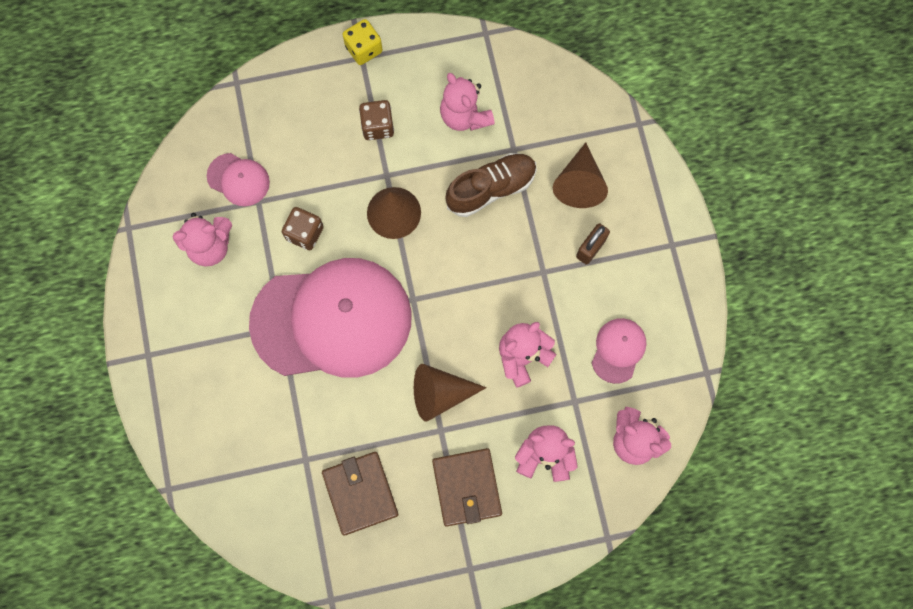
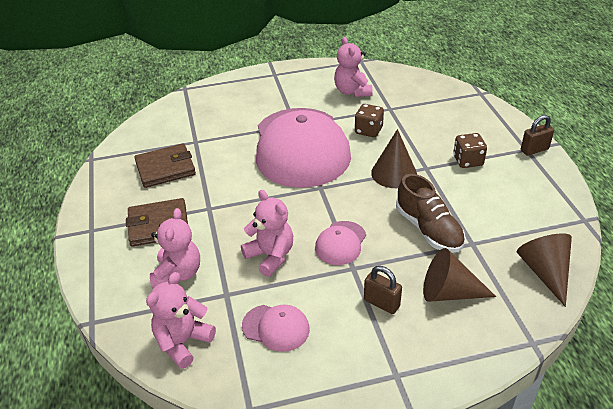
camera: 90 degrees right, 35 degrees down
pink cap [207,153,270,206] -> pink cap moved to [315,221,366,265]
yellow dice [343,19,383,65] -> brown padlock [521,115,554,156]
brown cone [414,364,487,422] -> brown cone moved to [517,233,572,307]
pink teddy bear [440,73,495,131] -> none

